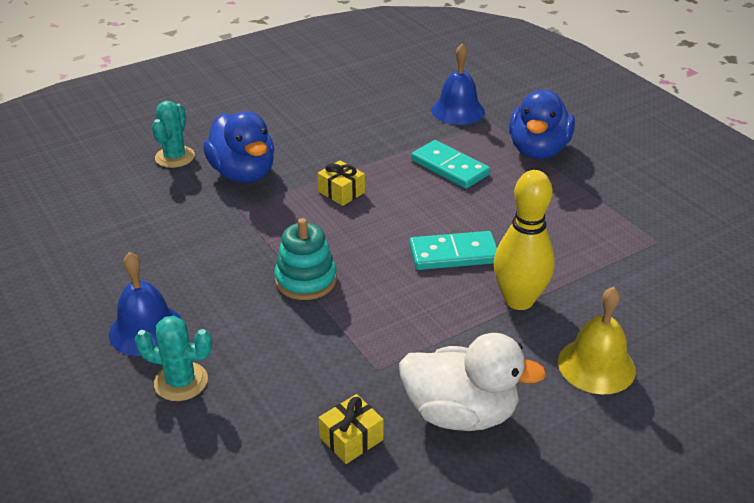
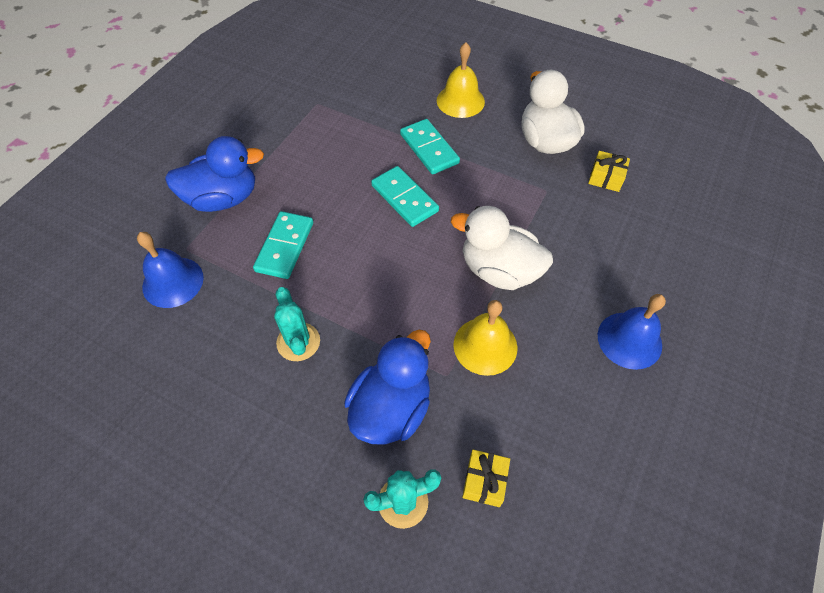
camera: 120 degrees left, 20 degrees up
turquoise cactus [135,316,212,401] -> turquoise cactus moved to [274,287,320,361]
turquoise stacking toy [274,218,337,300] -> white duck [451,206,553,290]
yellow gift [317,160,365,206] -> yellow gift moved to [462,450,510,507]
yellow bowling pin [494,170,555,310] -> turquoise domino [400,119,460,174]
none -> yellow bell [453,300,518,376]

